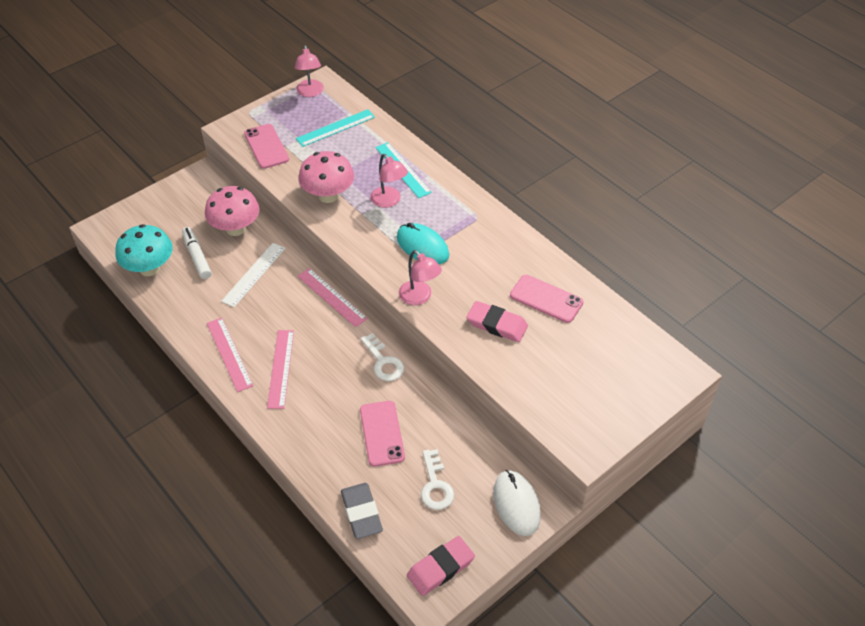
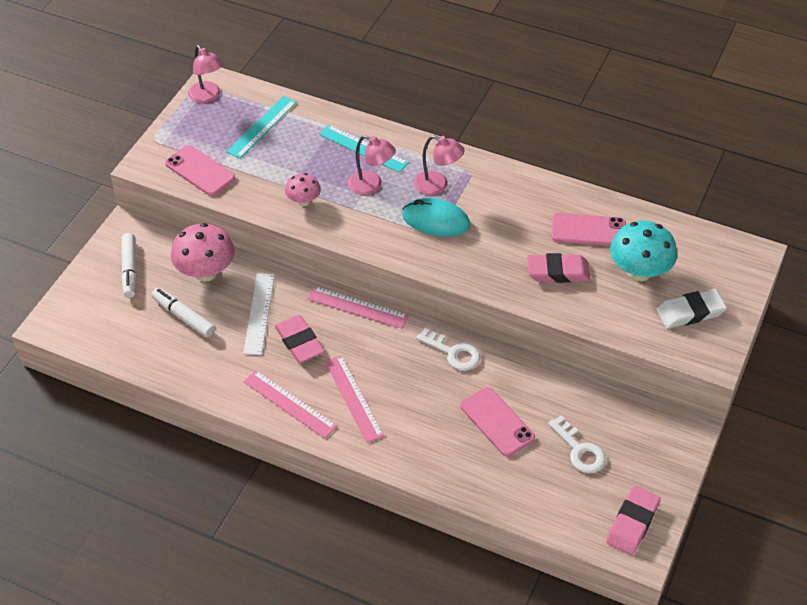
camera: 25 degrees left, 0 degrees up
turquoise mushroom [116,224,173,276] -> turquoise mushroom moved to [610,221,677,281]
pink mushroom [298,151,354,203] -> pink mushroom [285,173,321,206], size x0.57
grey eraser [341,483,383,539] -> none
pink lamp [399,250,442,305] -> pink lamp moved to [414,135,465,195]
white mouse [493,470,541,536] -> none
none -> white marker [121,233,137,298]
none -> pink eraser [274,315,324,362]
none -> white eraser [656,289,727,329]

